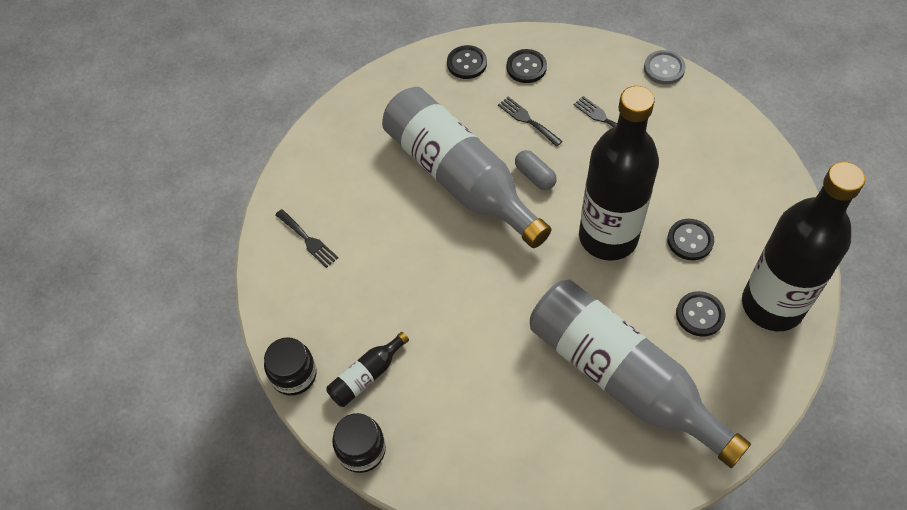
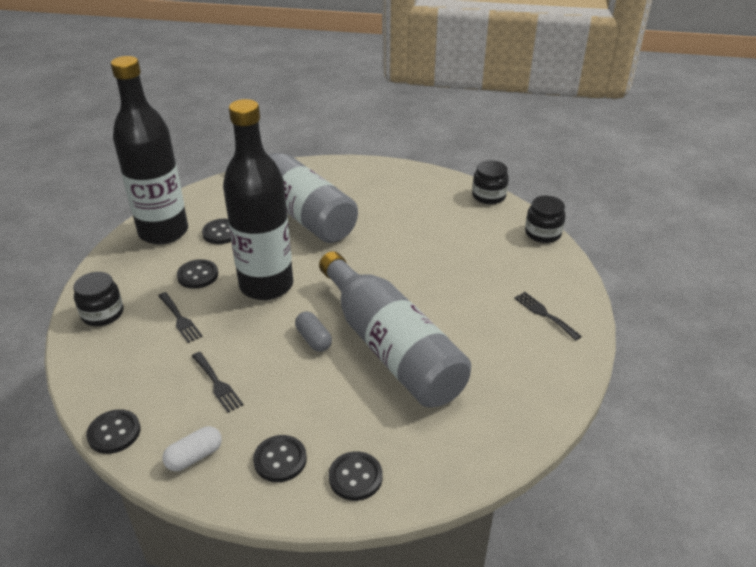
camera: 175 degrees left, 20 degrees down
black bottle [326,332,409,407] -> none
black fork [498,97,563,147] -> black fork moved to [158,292,203,343]
grey button [644,50,686,85] -> black button [86,409,140,454]
none -> black jar [73,272,123,326]
none -> white capsule [163,426,222,471]

